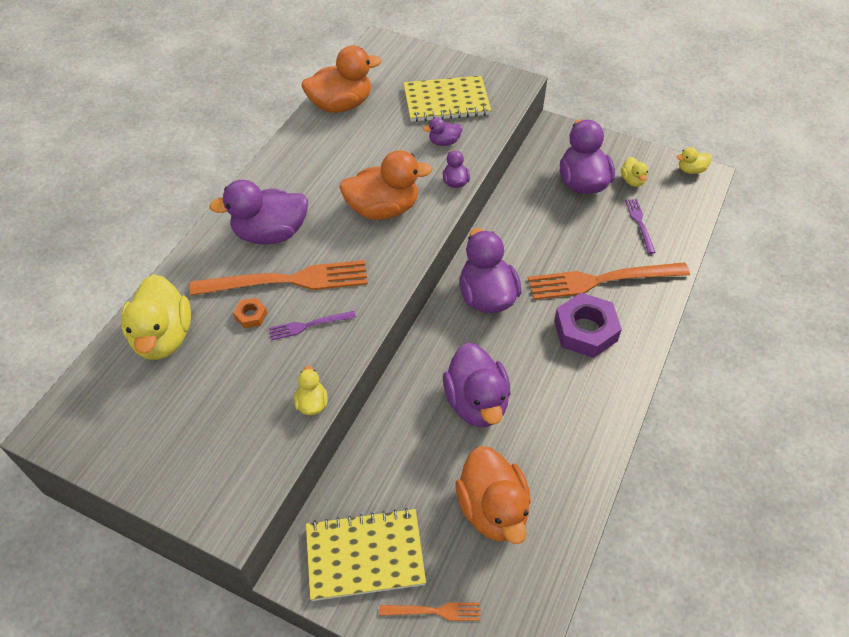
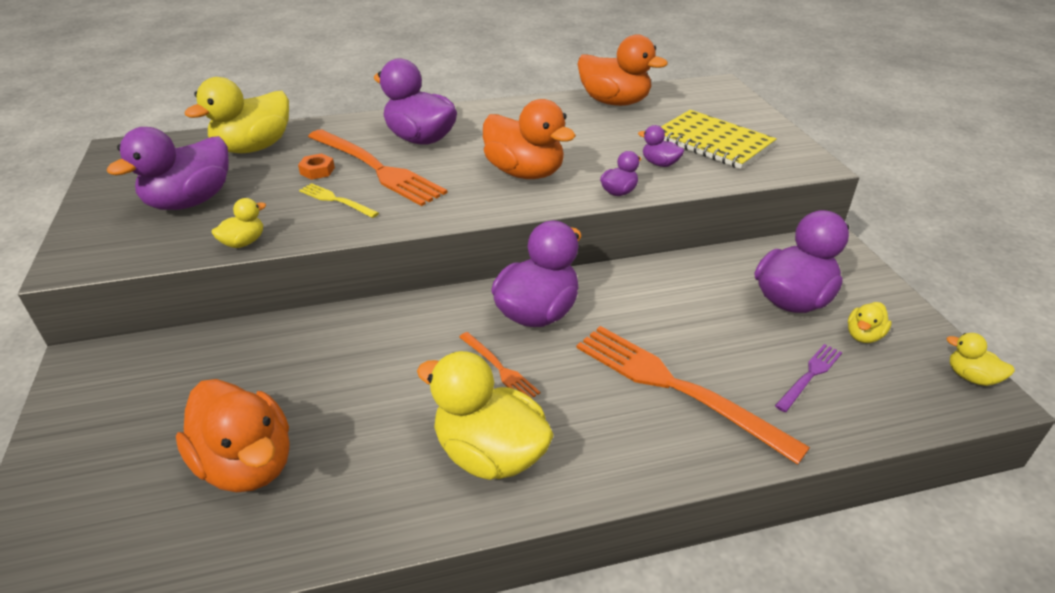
camera: 50 degrees right, 15 degrees down
purple fork [269,311,356,340] -> yellow fork [299,183,379,218]
yellow notebook [306,508,426,601] -> none
orange fork [379,602,481,621] -> orange fork moved to [459,332,540,398]
purple duck [443,343,511,427] -> purple duck moved to [107,127,229,210]
orange duck [456,446,531,544] -> orange duck turned 75 degrees counterclockwise [176,379,290,492]
purple nut [554,293,622,358] -> none
none -> yellow duck [417,351,554,480]

